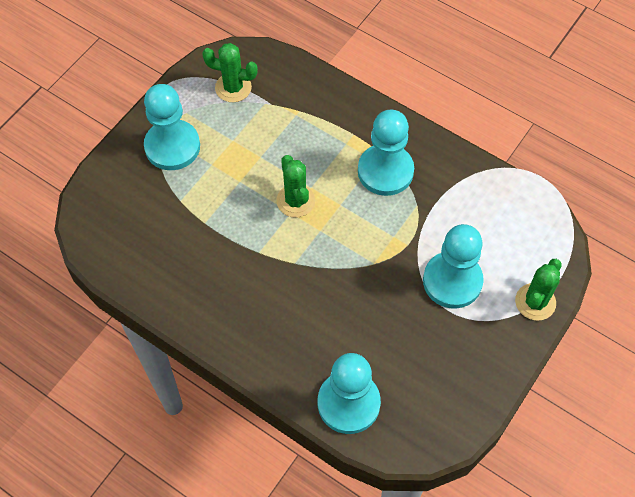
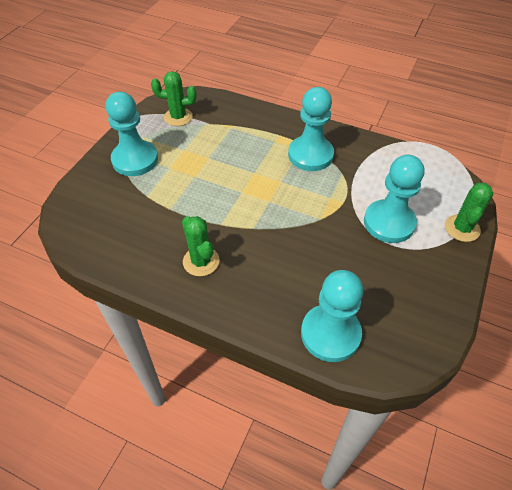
camera: 10 degrees left, 10 degrees down
green cactus [276,155,315,217] -> green cactus moved to [182,216,220,276]

